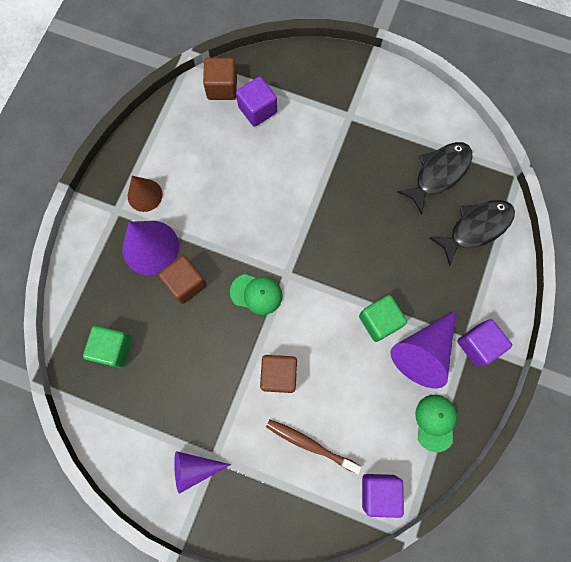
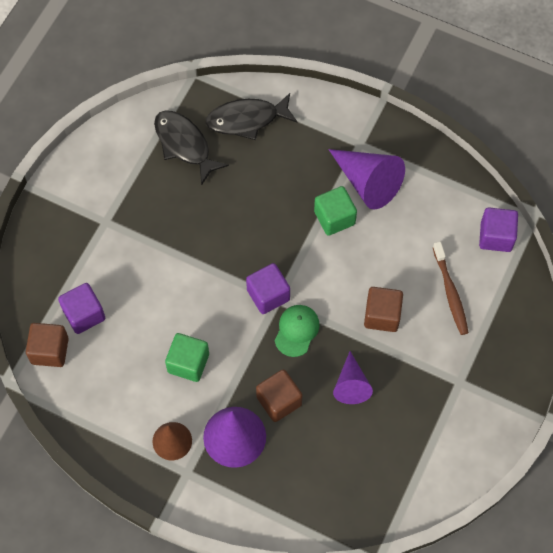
camera: 85 degrees left, 10 degrees down
green cube [83,326,132,368] -> green cube moved to [165,333,209,382]
purple cone [174,451,231,494] -> purple cone moved to [333,351,373,404]
brown toothbrush [266,419,361,474] -> brown toothbrush turned 45 degrees counterclockwise [433,242,469,335]
green cap [415,395,457,452] -> none
black fish [430,200,515,266] -> black fish turned 75 degrees counterclockwise [206,93,298,140]
purple cube [457,319,512,367] -> purple cube moved to [246,263,290,314]

